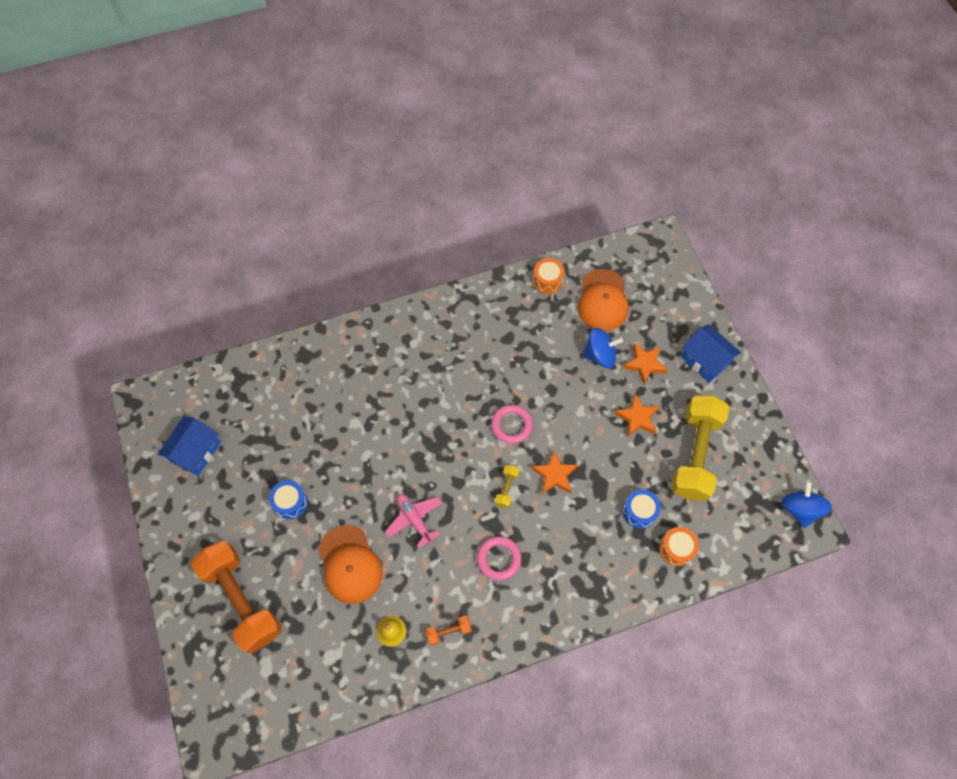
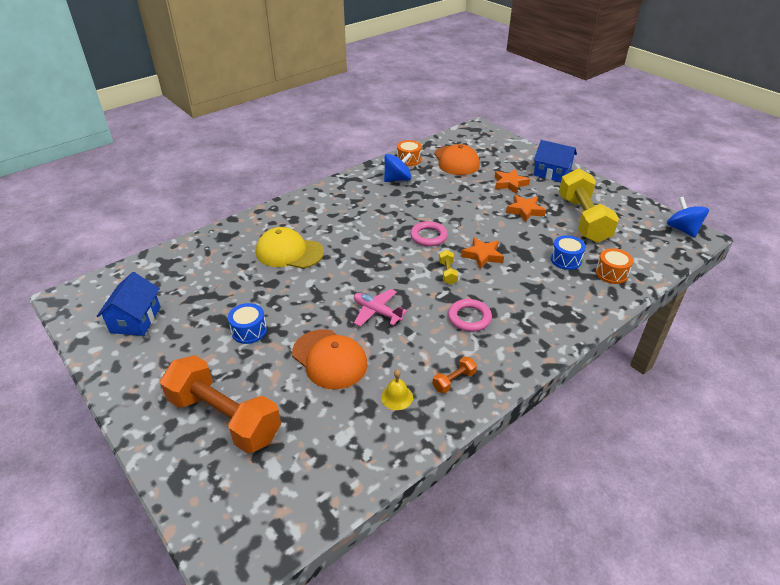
camera: 20 degrees left, 25 degrees down
blue spinning top [582,328,623,368] -> blue spinning top moved to [384,152,412,182]
none -> yellow cap [256,227,324,269]

